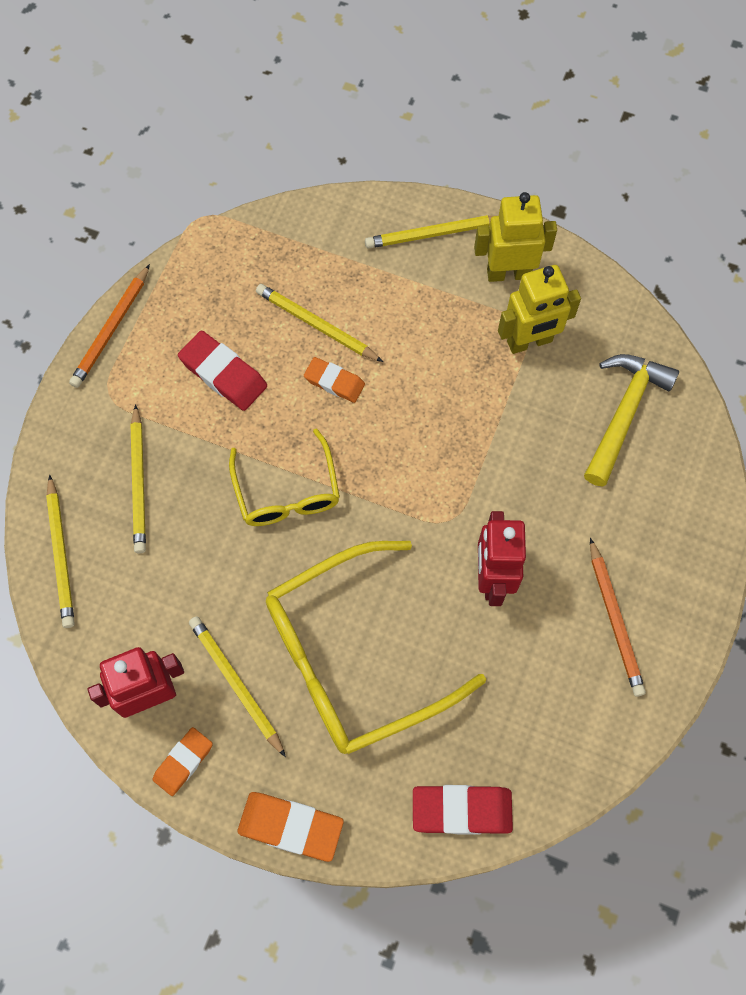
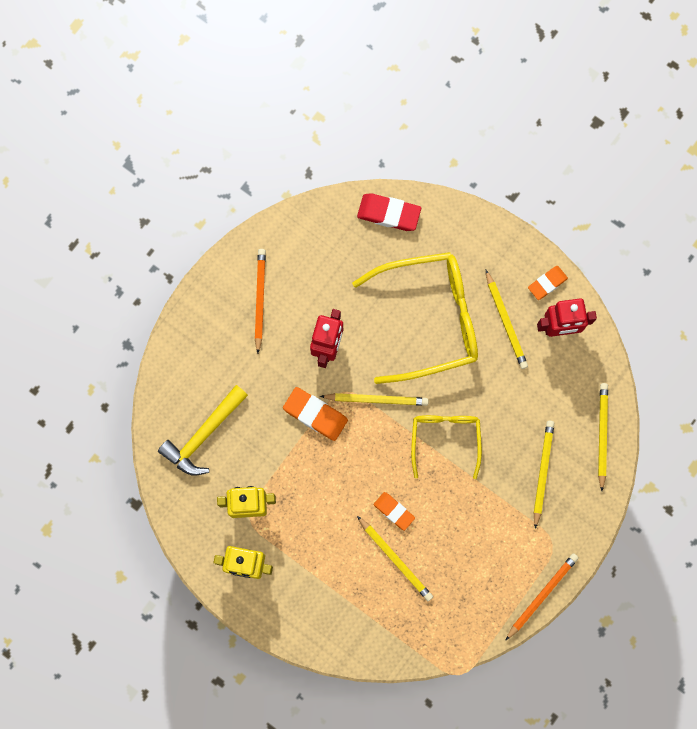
camera: 165 degrees left, 10 degrees up
red eraser [178,331,267,411] -> none
orange eraser [237,792,344,862] -> orange eraser moved to [283,387,348,441]
yellow pencil [365,215,493,249] -> yellow pencil moved to [320,393,429,406]

